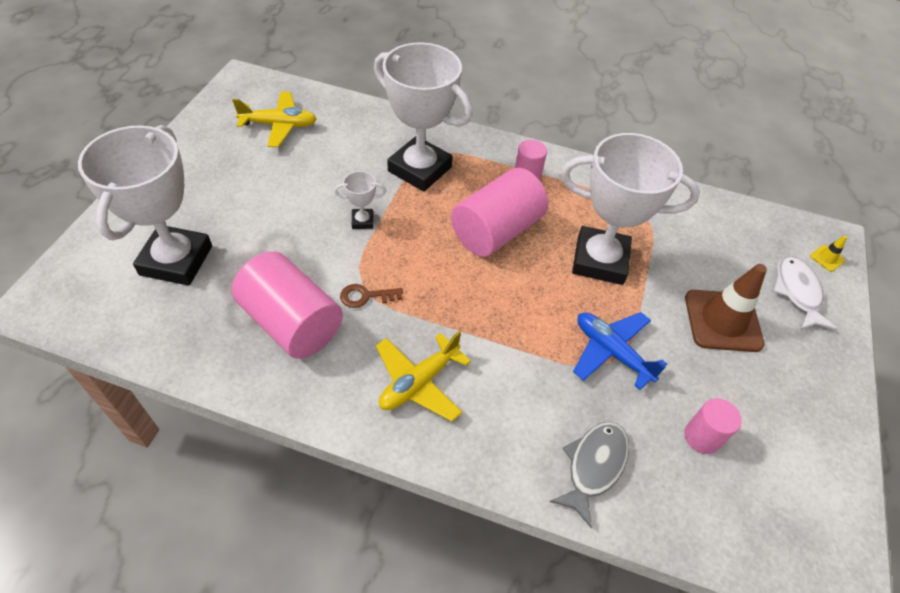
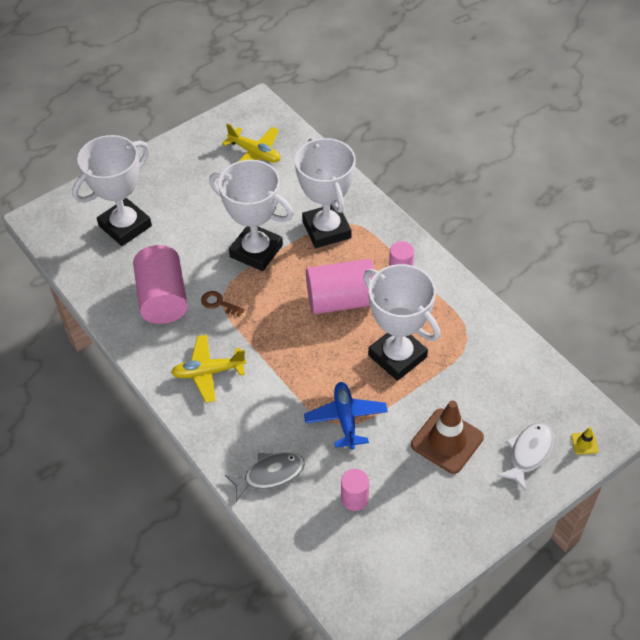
camera: 40 degrees right, 0 degrees up
white trophy [334,171,386,229] -> white trophy [209,160,293,271], size x2.39

